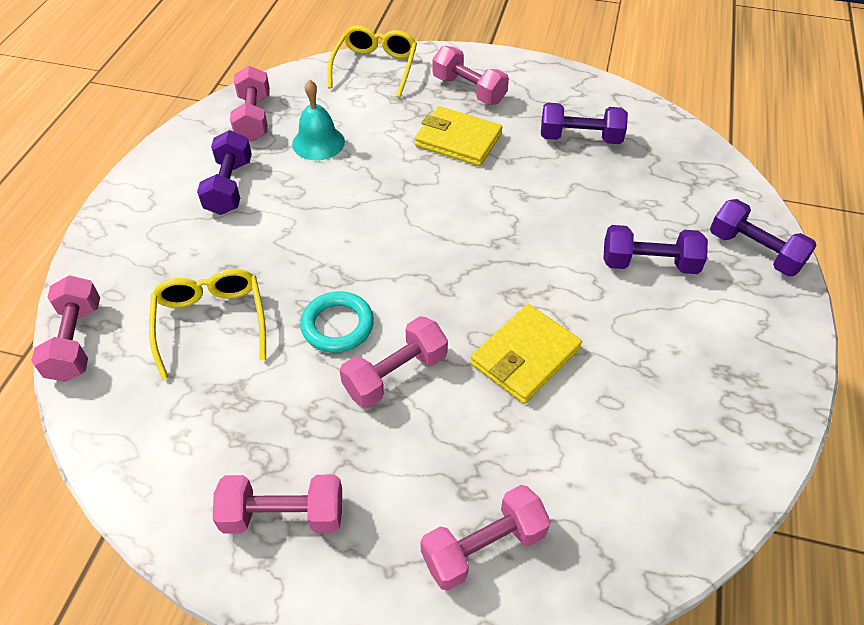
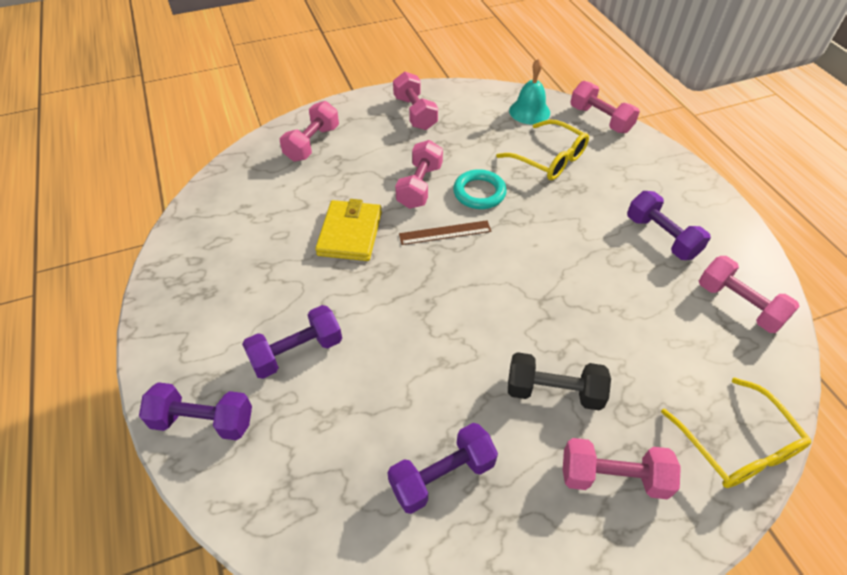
camera: 145 degrees right, 0 degrees up
pink dumbbell [213,475,342,534] -> pink dumbbell turned 75 degrees counterclockwise [393,72,438,130]
turquoise bell [292,79,345,160] -> turquoise bell moved to [509,59,550,125]
yellow wallet [414,106,502,166] -> black dumbbell [508,352,611,411]
none -> brown ruler [399,220,491,245]

